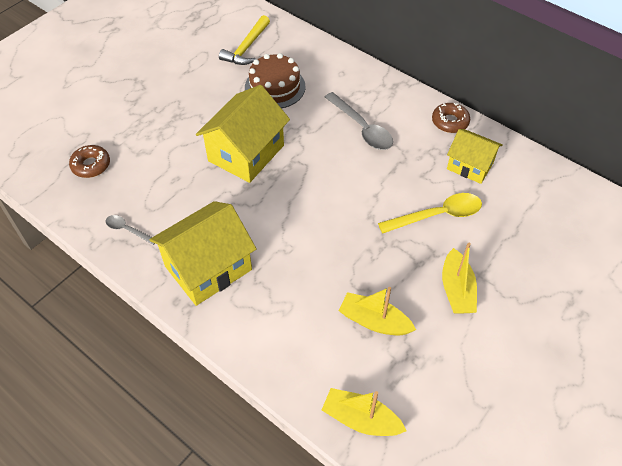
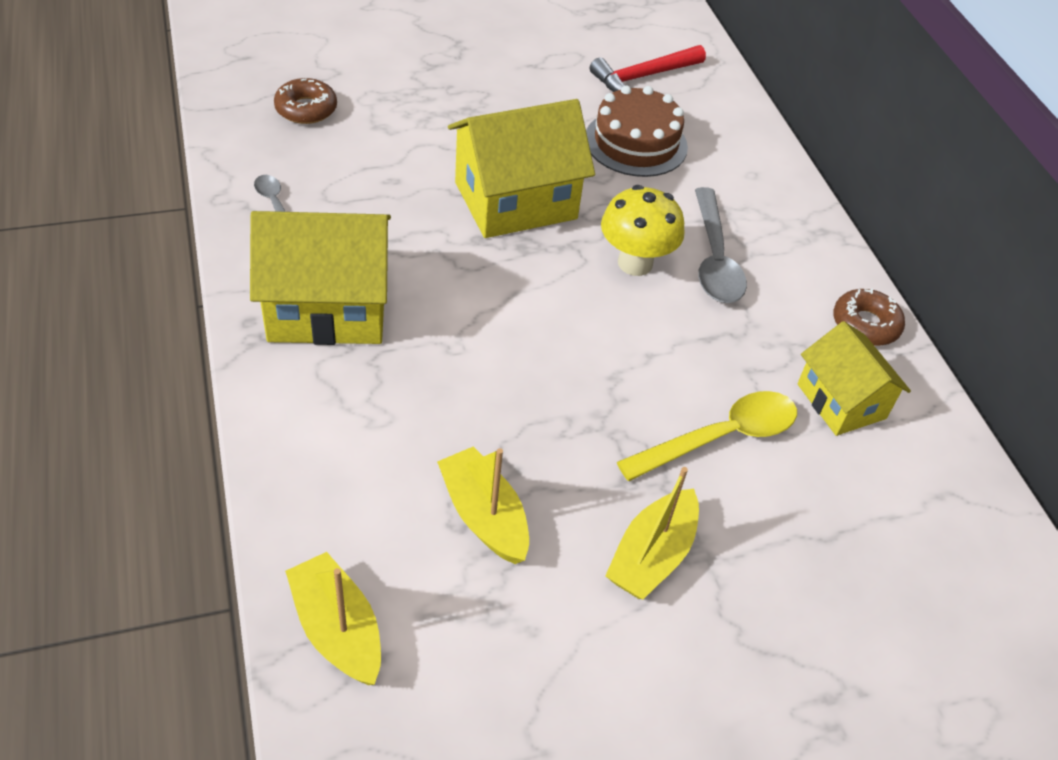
camera: 30 degrees right, 5 degrees down
yellow hammer [219,15,270,65] -> red hammer [590,45,706,92]
yellow spoon [378,193,482,234] -> yellow spoon turned 45 degrees counterclockwise [617,391,797,481]
none -> yellow mushroom [601,185,685,276]

